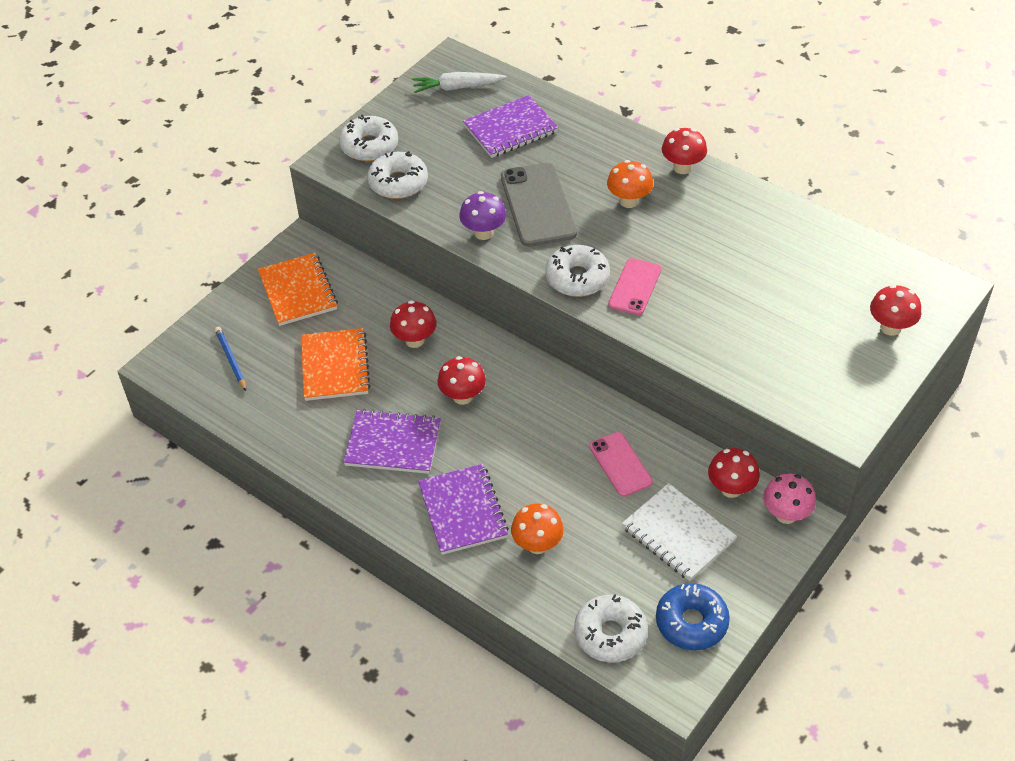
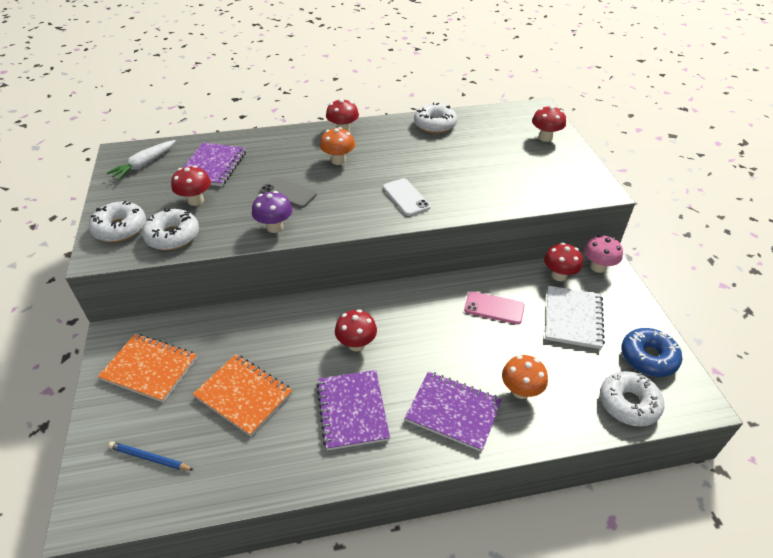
camera: 50 degrees left, 5 degrees down
purple notebook [343,409,441,474] -> purple notebook turned 60 degrees counterclockwise [316,370,390,451]
red mushroom [390,301,436,348] -> red mushroom moved to [171,166,211,206]
grey phone [501,163,577,247] -> grey phone [260,177,317,208], size x0.61
white donut [546,245,610,297] -> white donut moved to [414,103,457,134]
pink phone [608,258,662,315] -> white phone [383,178,431,216]
white notebook [622,483,737,581] -> white notebook turned 75 degrees counterclockwise [545,286,605,349]

